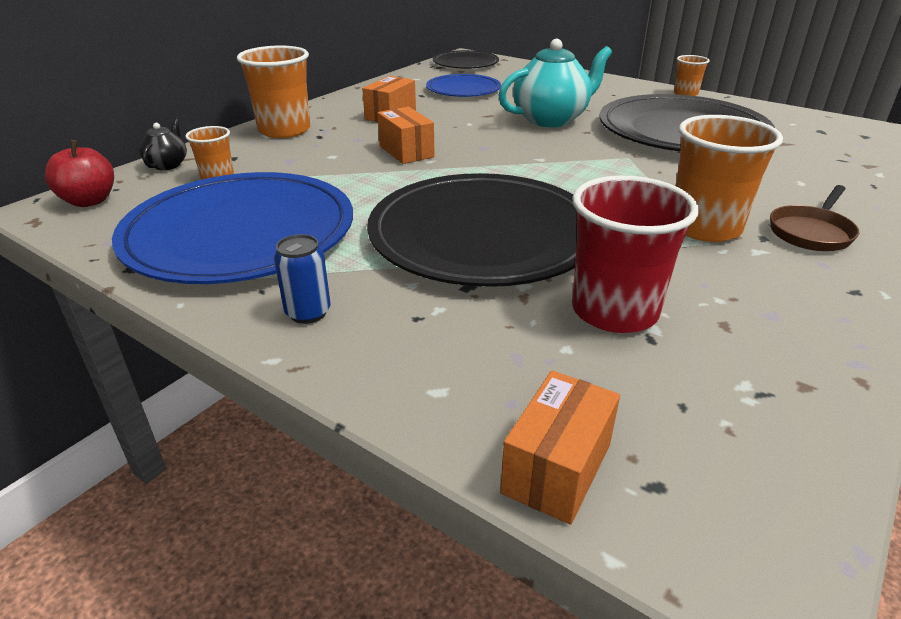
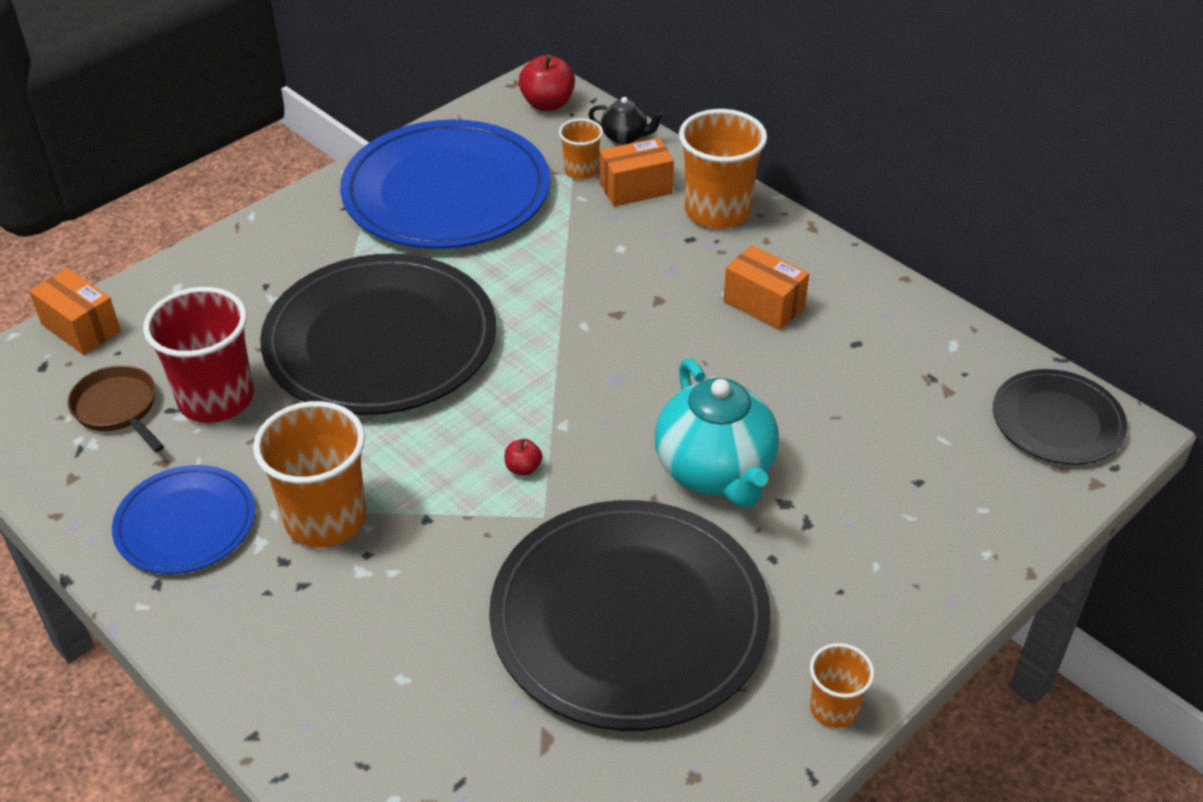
camera: 100 degrees right, 10 degrees up
blue can [274,234,331,324] -> none
orange box [377,107,435,164] -> orange box moved to [600,138,674,207]
blue plate [426,74,501,97] -> blue plate moved to [112,465,255,574]
brown pan [770,185,859,251] -> brown pan moved to [68,365,164,452]
none -> red apple [505,439,542,476]

